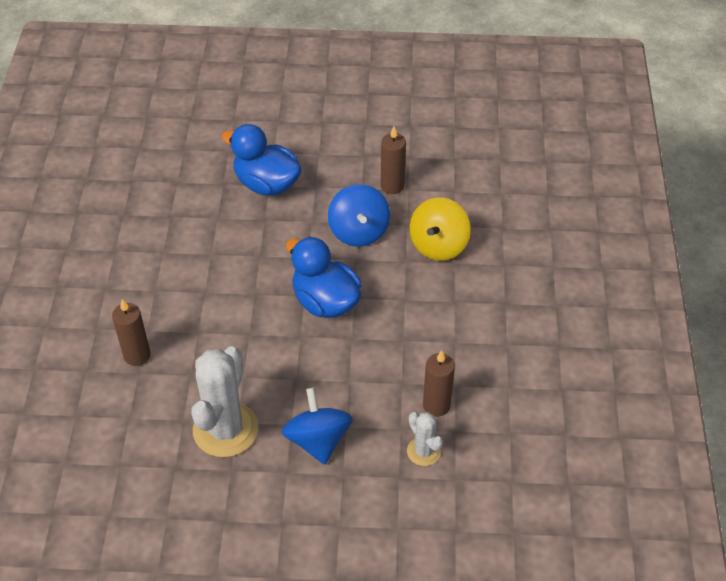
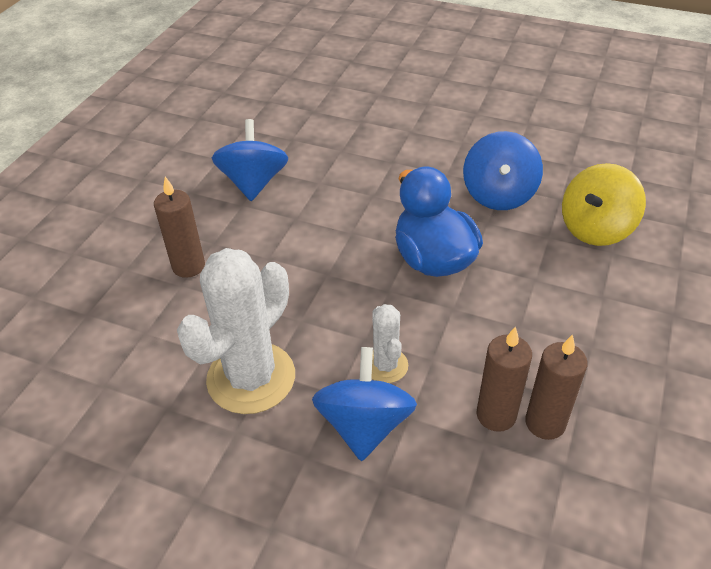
camera: 20 degrees right, 5 degrees down
blue duck [222,124,302,196] -> none
brown candle [381,126,406,194] -> brown candle moved to [477,326,532,432]
white cactus [407,412,443,466] -> white cactus moved to [371,304,408,383]
none -> blue spinning top [212,119,288,201]

